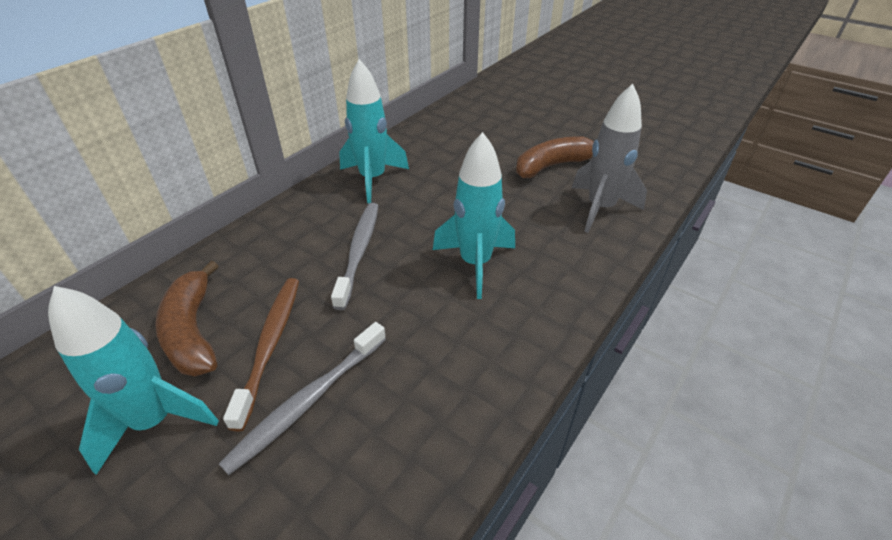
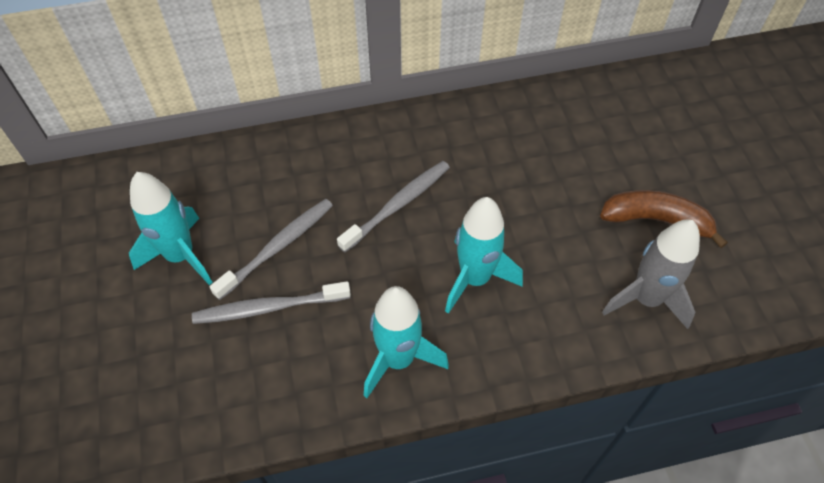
camera: 40 degrees right, 15 degrees up
brown banana [155,261,219,376] -> none
brown toothbrush [223,278,299,432] -> grey toothbrush [209,199,333,300]
turquoise rocket [339,59,409,203] -> turquoise rocket moved to [364,286,449,398]

